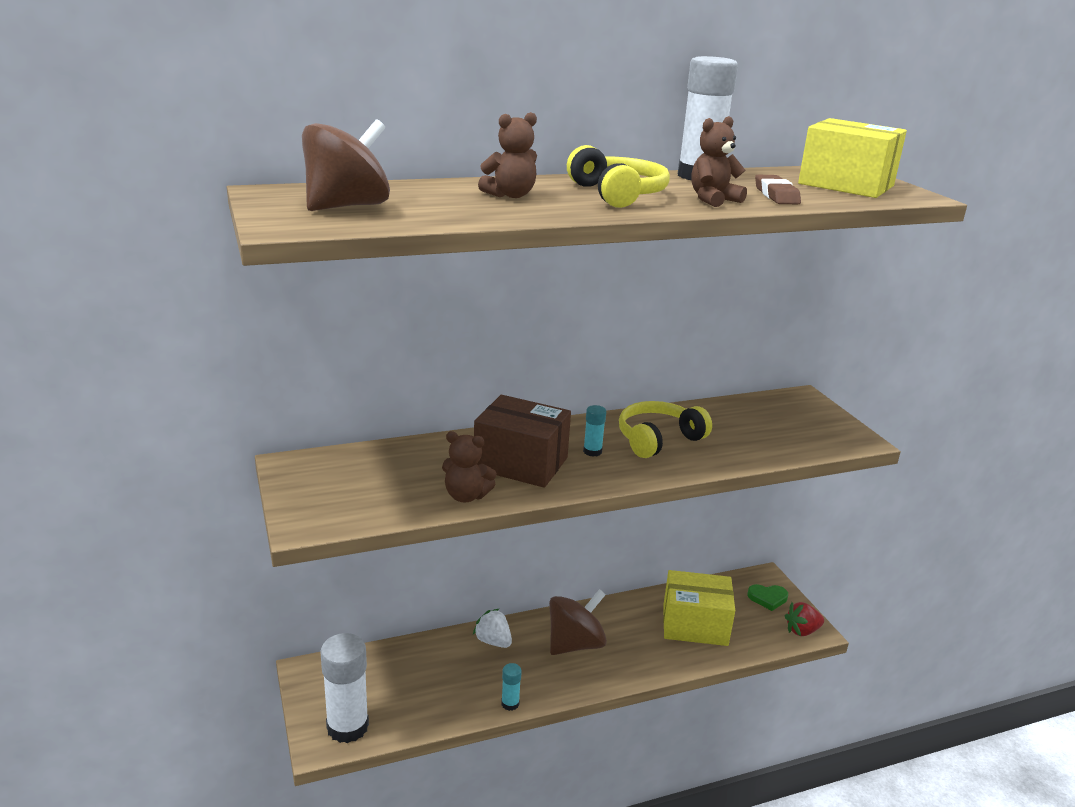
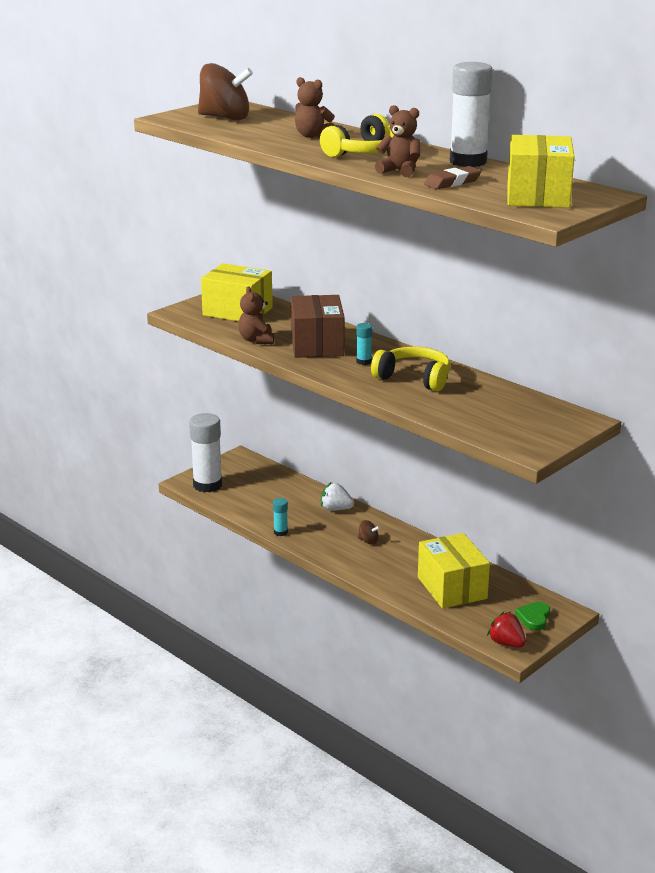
camera: 65 degrees right, 0 degrees up
white strawberry [473,609,512,648] -> white strawberry turned 90 degrees counterclockwise [321,482,354,511]
brown spinning top [549,589,607,655] -> brown spinning top [358,520,380,545], size x0.43
green heart [748,584,788,611] -> green heart turned 45 degrees clockwise [515,602,550,631]
none -> yellow box [201,263,273,321]

